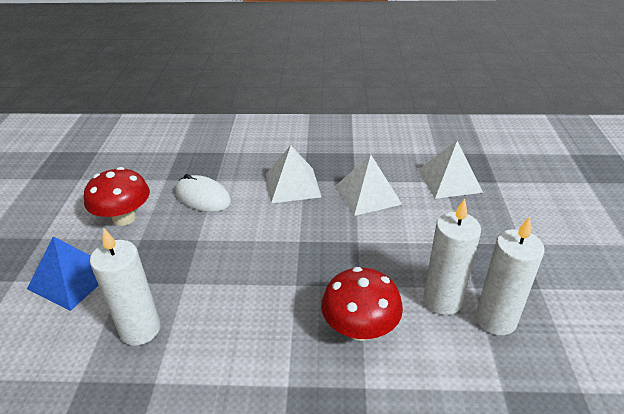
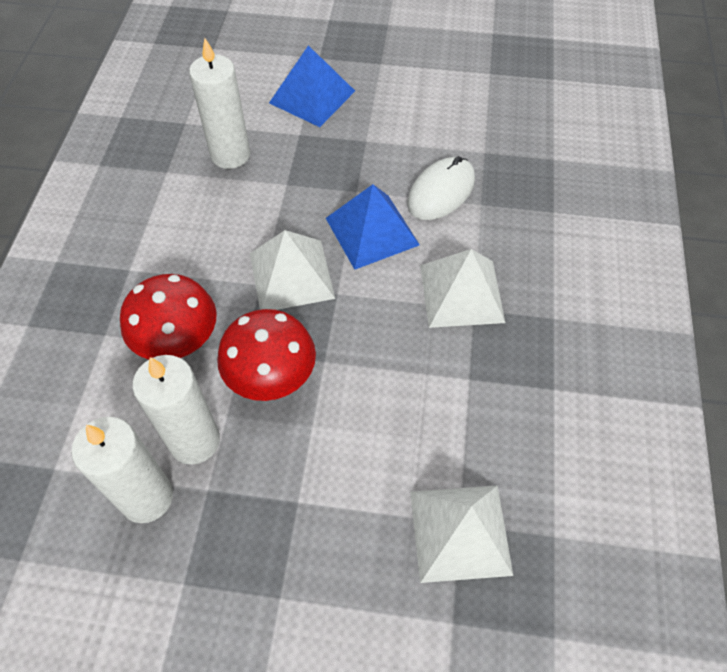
camera: 95 degrees right, 20 degrees up
red mushroom [84,167,150,226] -> red mushroom moved to [217,309,316,401]
white pyramid [336,154,402,216] -> white pyramid moved to [250,230,335,310]
none -> blue pyramid [326,184,420,270]

